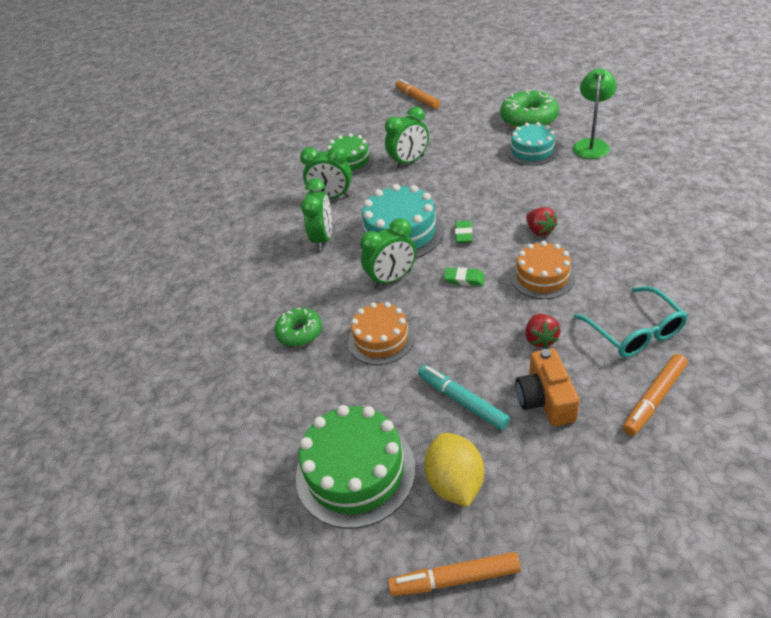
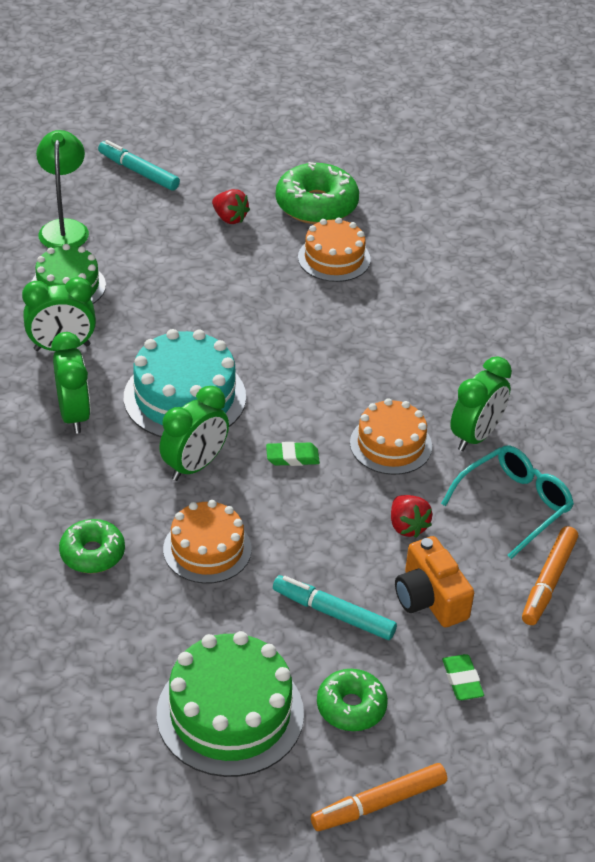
camera: 25 degrees left, 0 degrees up
green clock [385,107,429,168] -> green clock moved to [450,356,512,451]
orange marker [395,79,440,109] -> turquoise marker [98,140,180,191]
yellow lemon [424,433,484,507] -> green donut [317,669,388,731]
green eraser [455,221,472,243] -> green eraser moved to [442,654,484,700]
turquoise cake [507,122,559,166] -> orange cake [298,217,371,282]
red strawberry [526,207,557,236] -> red strawberry moved to [212,189,250,224]
green lamp [573,68,617,159] -> green lamp moved to [36,130,89,248]
turquoise glasses [574,286,688,358] -> turquoise glasses turned 90 degrees counterclockwise [441,445,574,559]

